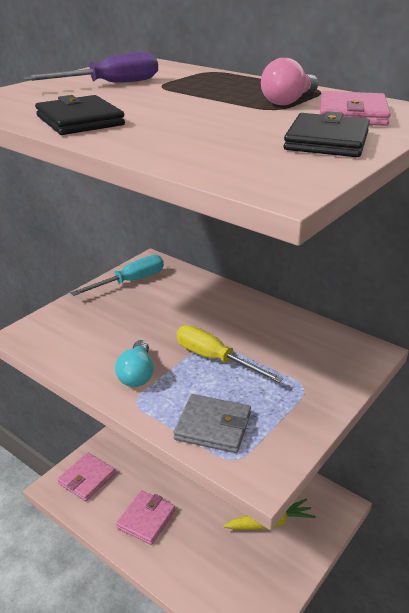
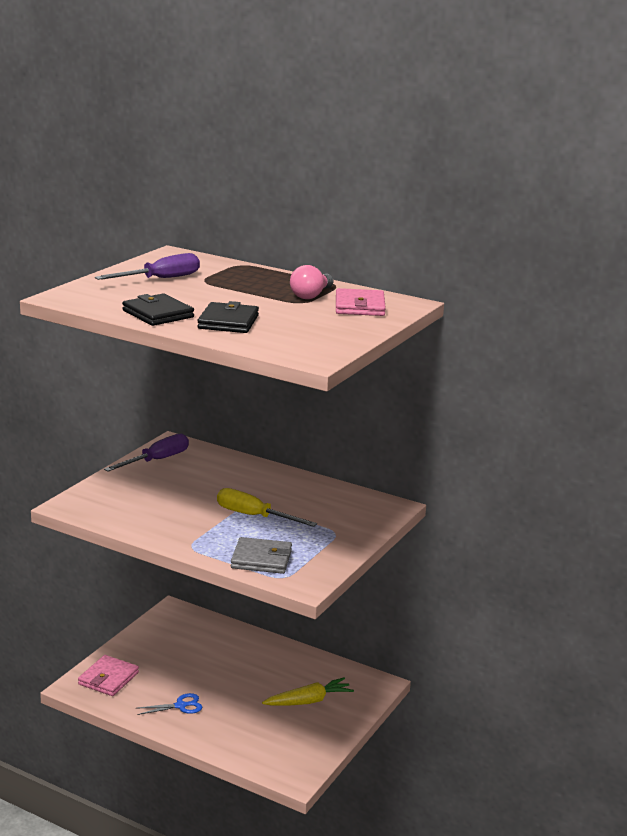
camera: 10 degrees left, 10 degrees down
turquoise screwdriver [70,255,164,296] -> purple screwdriver [104,434,189,472]
turquoise light bulb [115,340,154,387] -> none
pink wallet [116,490,175,545] -> blue scissors [137,693,202,715]
black wallet [284,111,370,157] -> black wallet moved to [197,301,259,333]

